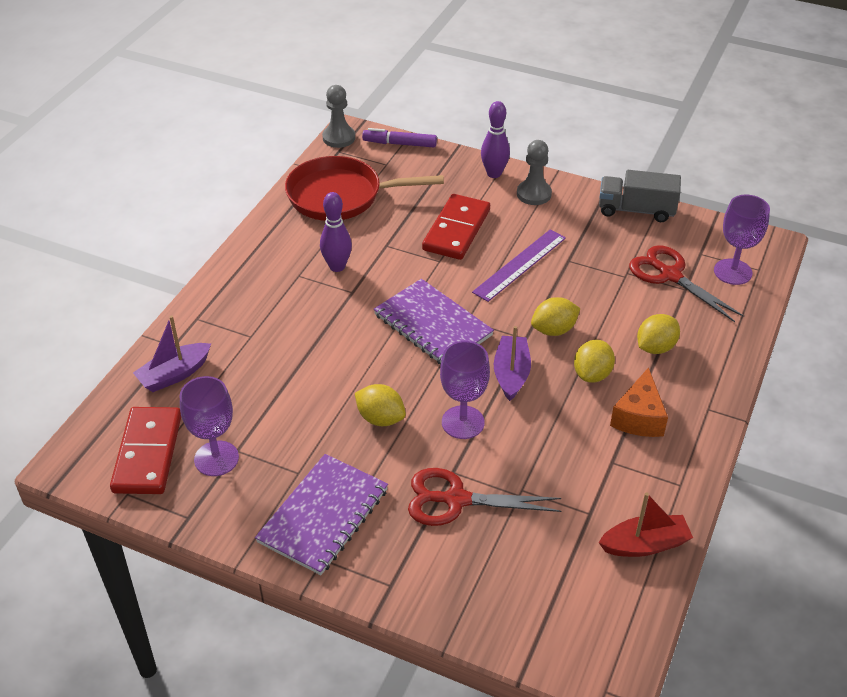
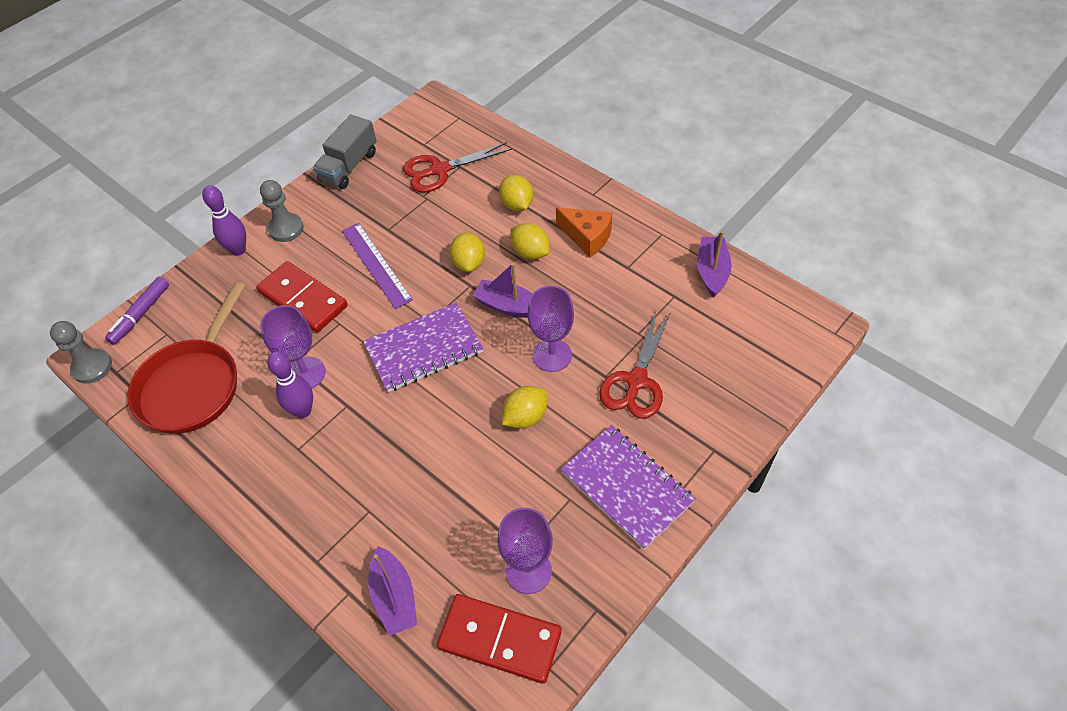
camera: 70 degrees left, 10 degrees up
red boat [598,492,693,557] -> purple boat [697,231,732,297]
purple goblet [714,195,770,285] -> purple goblet moved to [260,305,325,388]

